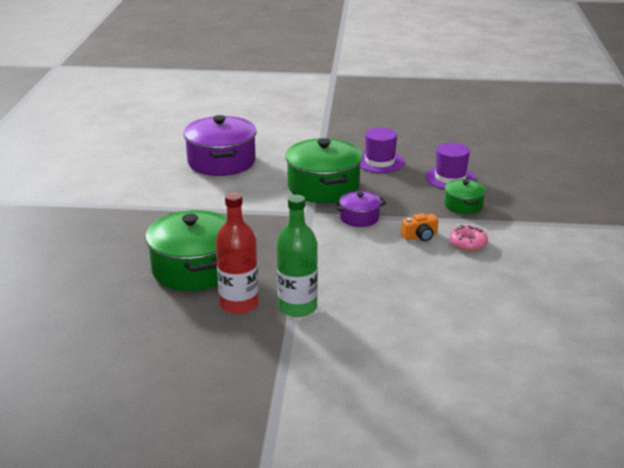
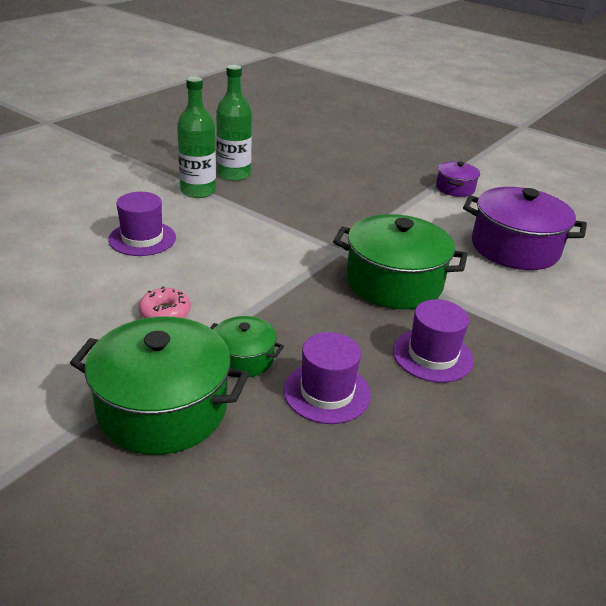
camera: 120 degrees right, 5 degrees up
green pot [145,210,227,291] -> green pot moved to [70,316,249,455]
red bottle [216,192,259,314] -> green bottle [216,65,252,181]
purple pot [334,191,386,227] -> purple pot moved to [436,161,480,197]
orange camera [401,213,438,241] -> none
none -> purple hat [108,192,176,256]

